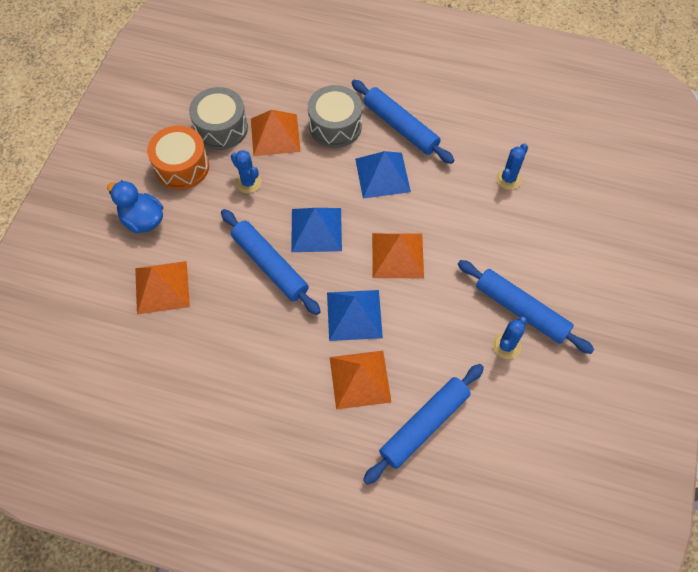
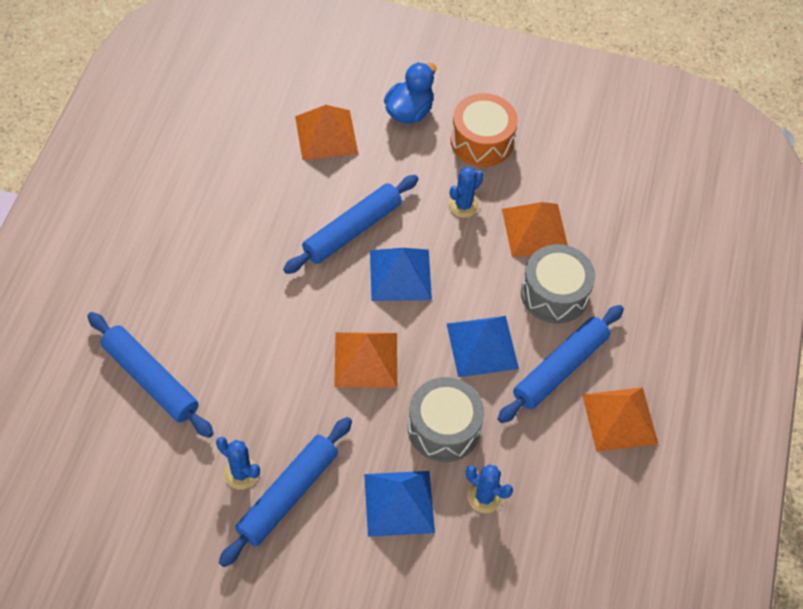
camera: 85 degrees right, 5 degrees down
grey drum [189,87,248,150] -> grey drum moved to [408,377,484,462]
blue pyramid [327,290,383,341] -> blue pyramid moved to [364,471,435,537]
orange pyramid [330,351,391,410] -> orange pyramid moved to [582,387,658,452]

